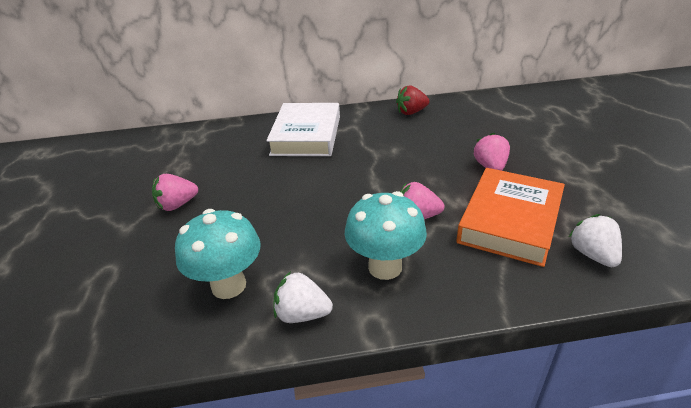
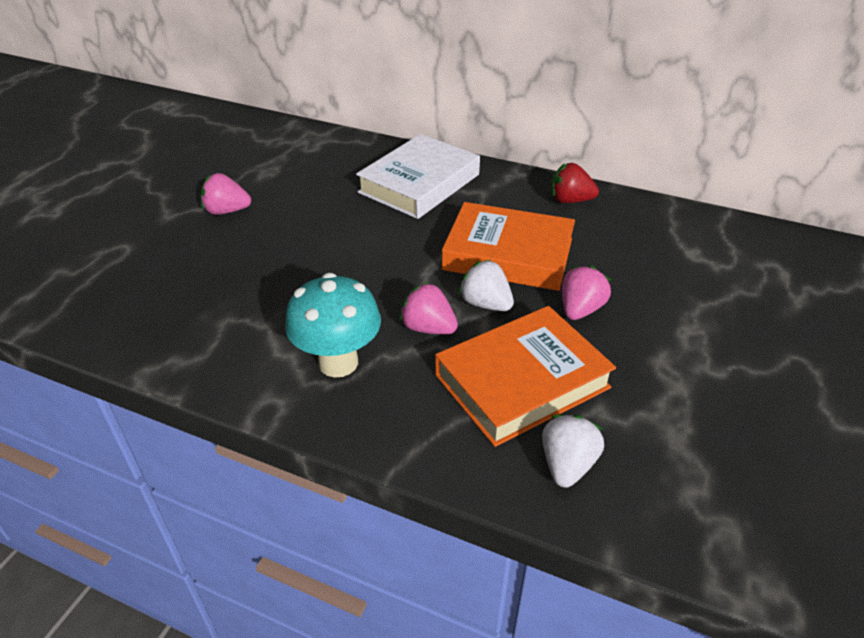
camera: 30 degrees right, 5 degrees up
turquoise mushroom [175,209,261,299] -> none
white strawberry [273,271,333,323] -> white strawberry moved to [458,260,514,311]
none -> orange book [442,202,575,291]

